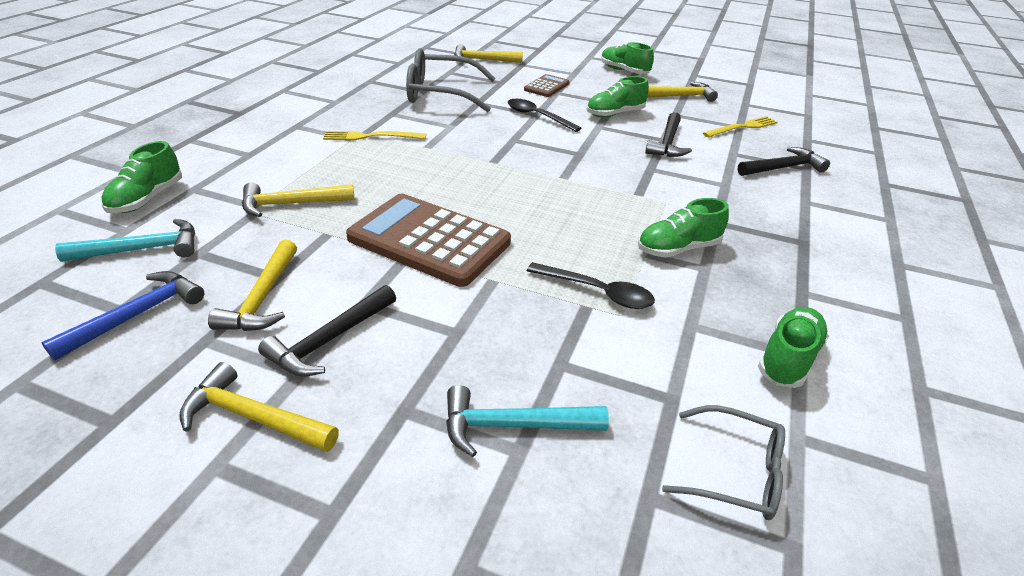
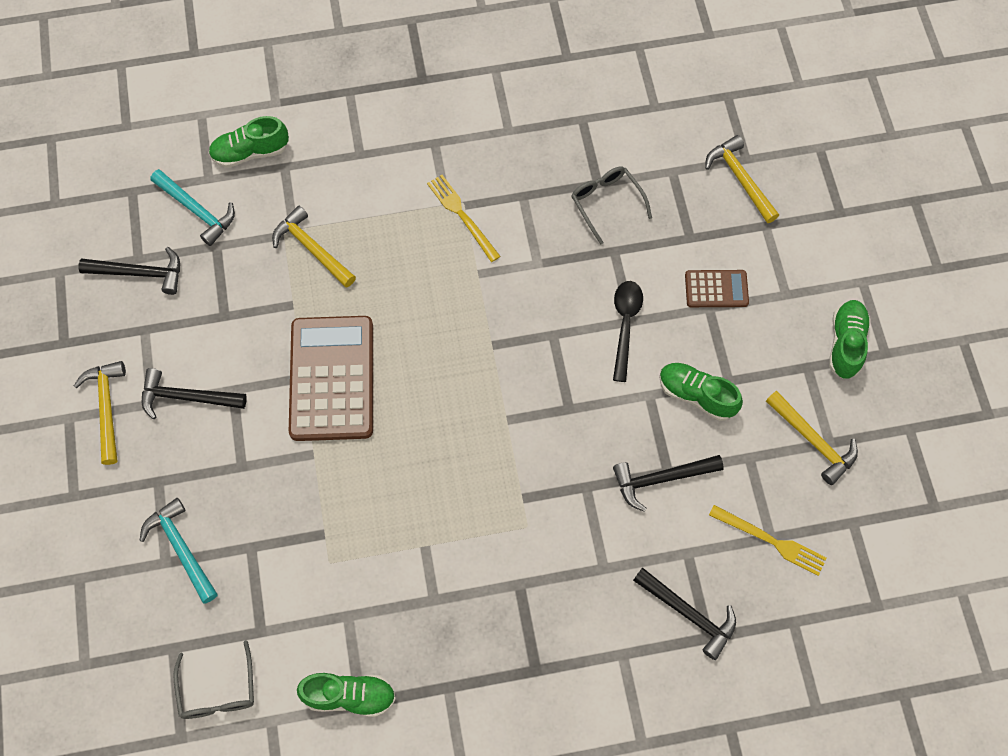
camera: 60 degrees right, 30 degrees up
blue hammer [41,271,204,361] -> black hammer [79,247,180,295]
yellow hammer [208,240,297,331] -> none
grey glasses [406,48,496,112] -> grey glasses [571,167,652,245], size x0.58
black spoon [527,262,655,309] -> none
green shoe [638,198,729,258] -> none

